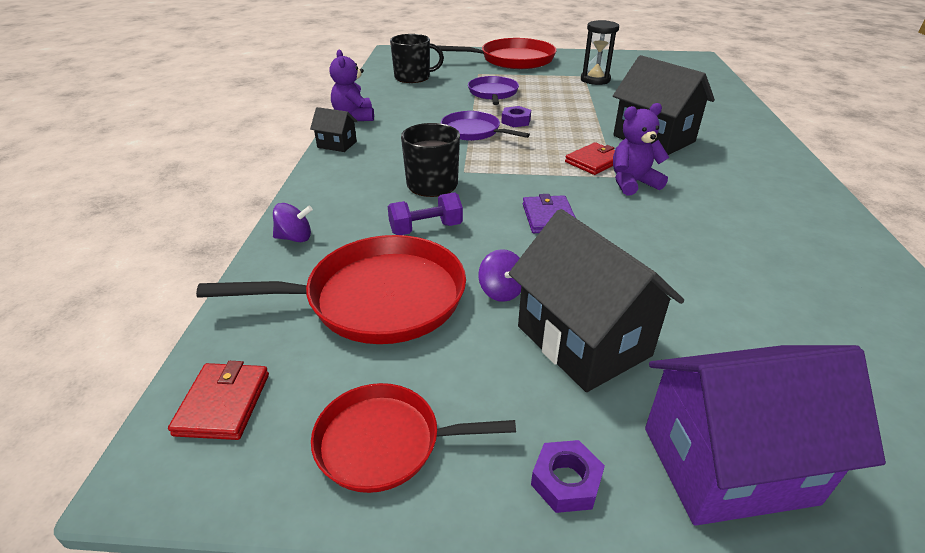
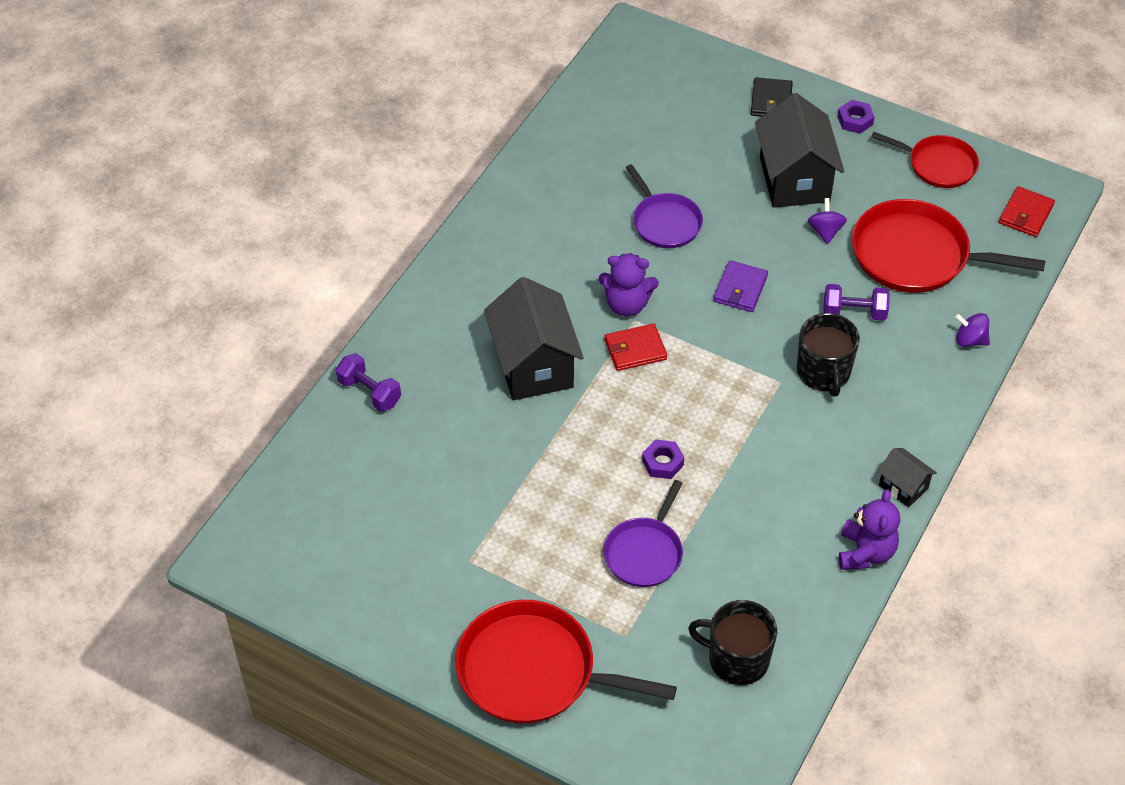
camera: 155 degrees left, 15 degrees up
purple pan [441,111,530,141] -> purple pan moved to [626,164,703,248]
black hourglass [581,20,619,85] -> none
purple house [645,345,886,526] -> black wallet [751,77,793,117]
none -> purple dumbbell [336,353,401,412]

